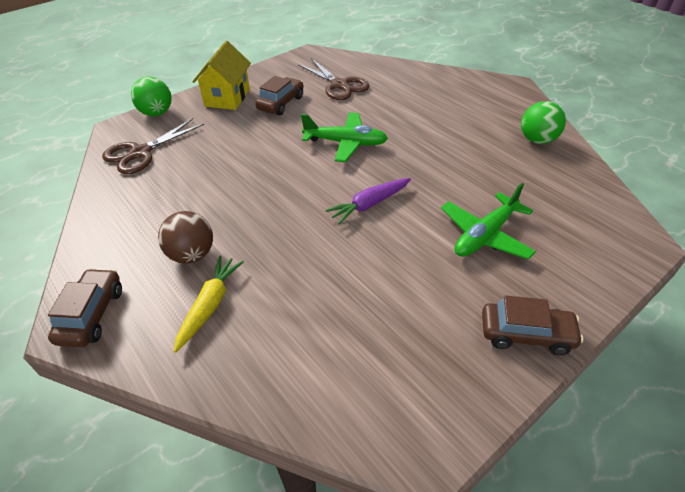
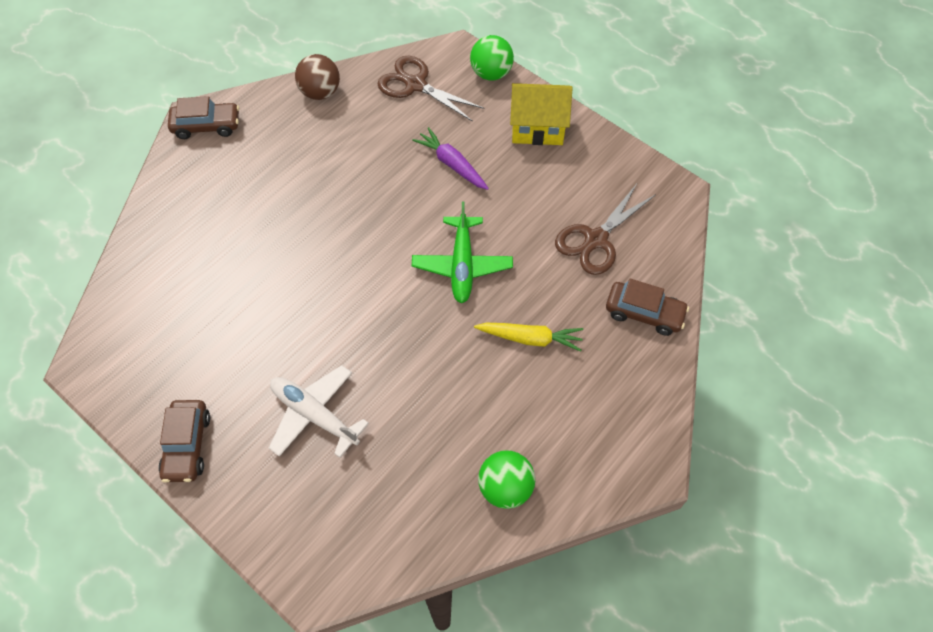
camera: 80 degrees right, 15 degrees up
brown ball [158,211,213,264] -> brown ball moved to [295,54,340,100]
yellow carrot [174,256,244,353] -> yellow carrot moved to [474,323,583,352]
brown car [255,76,304,115] -> brown car moved to [606,279,689,336]
purple carrot [325,178,411,225] -> purple carrot moved to [412,127,489,190]
green plane [441,183,536,260] -> white plane [269,365,369,458]

